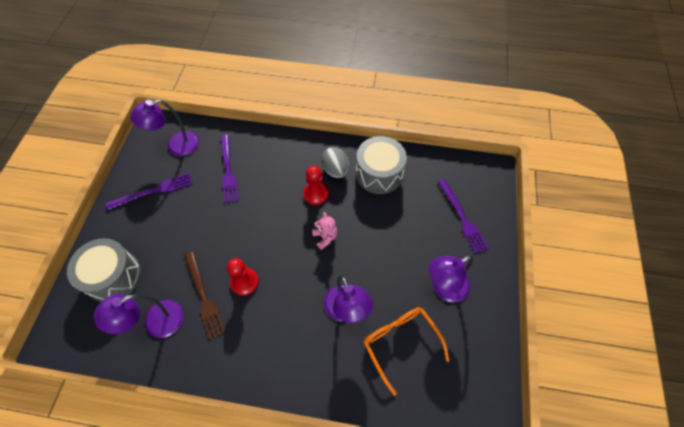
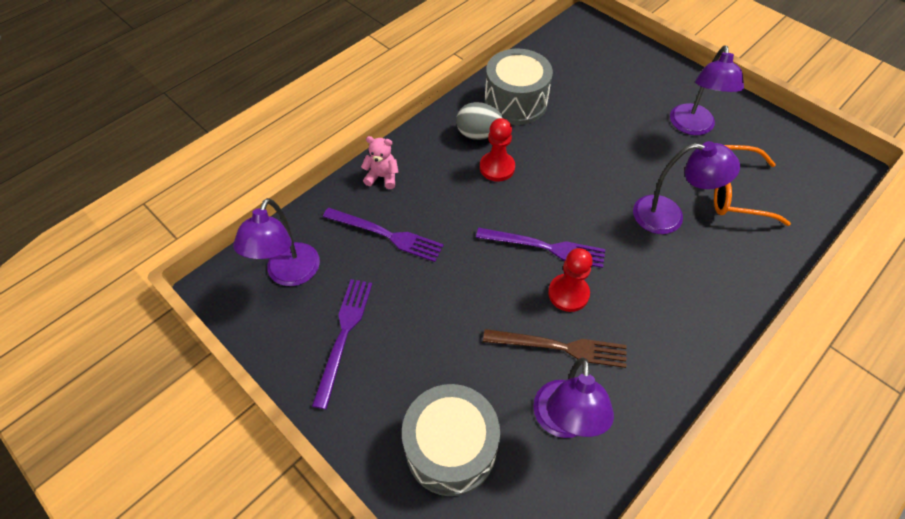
camera: 55 degrees left, 5 degrees down
pink teddy bear [312,212,337,250] -> pink teddy bear moved to [361,136,399,189]
purple fork [438,179,489,254] -> purple fork moved to [476,228,605,268]

